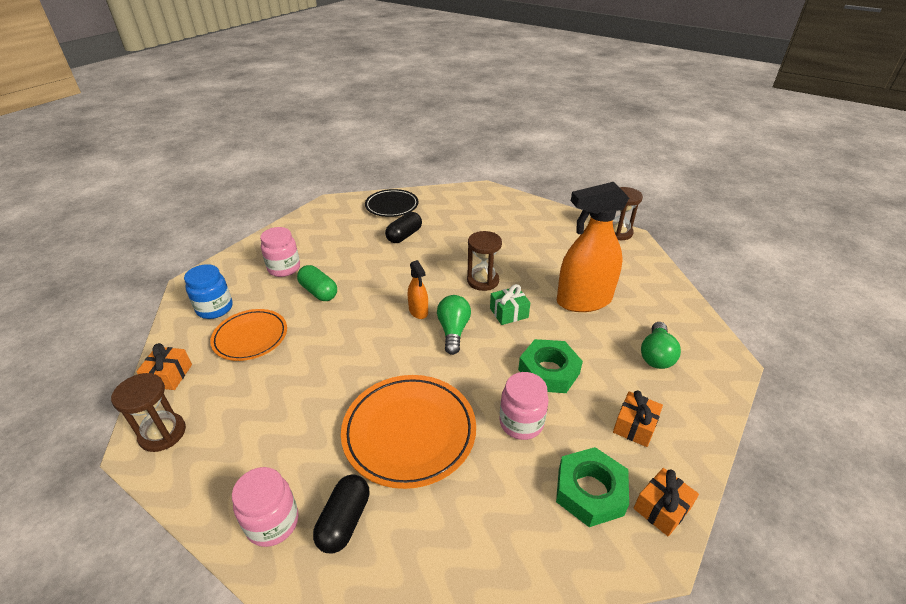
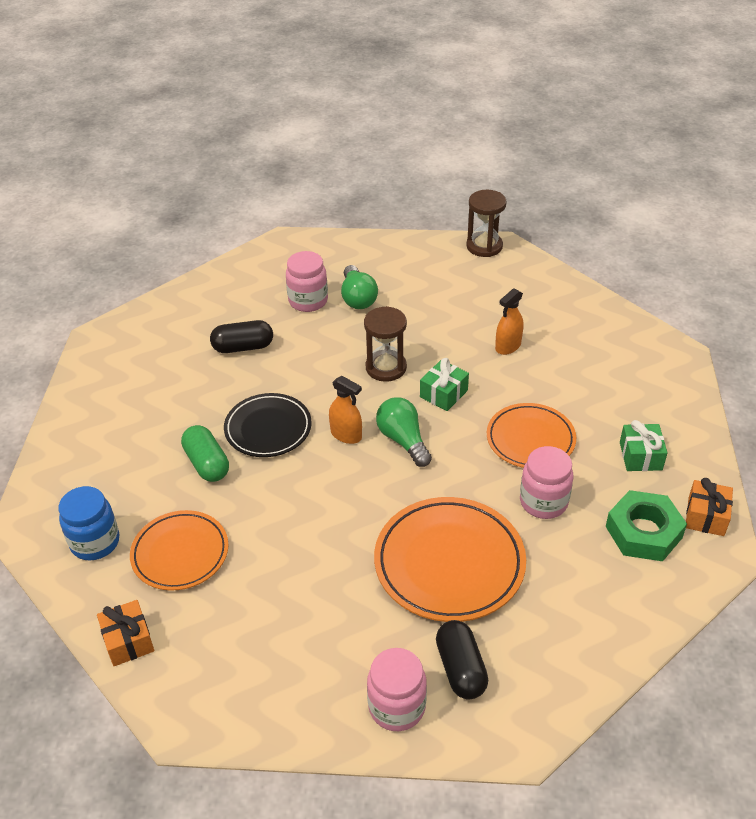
camera: 30 degrees left, 5 degrees up
brown hourglass [111,373,186,452] -> none
pink jar [260,227,300,277] -> pink jar moved to [286,251,328,312]
green capsule [297,265,337,301] -> green capsule turned 45 degrees clockwise [181,425,229,482]
black plate [365,189,418,217] -> black plate moved to [224,393,312,457]
black capsule [385,212,422,243] -> black capsule turned 75 degrees clockwise [210,320,273,353]
green nut [518,339,583,393] -> orange plate [487,403,576,468]
orange spray bottle [557,182,629,312] -> orange spray bottle [495,288,524,355], size x0.46
orange gift [613,391,663,447] -> green gift [620,420,668,471]
green light bulb [641,322,681,369] -> green light bulb moved to [341,265,378,309]

